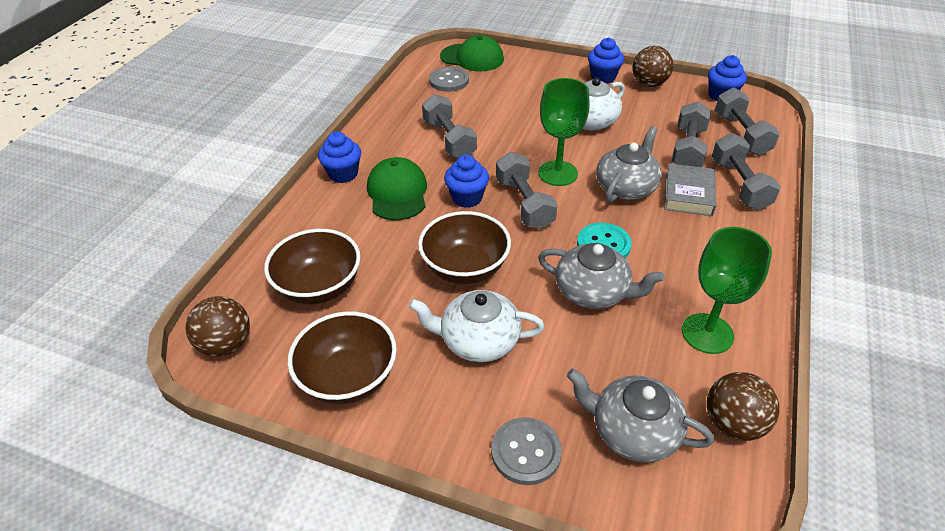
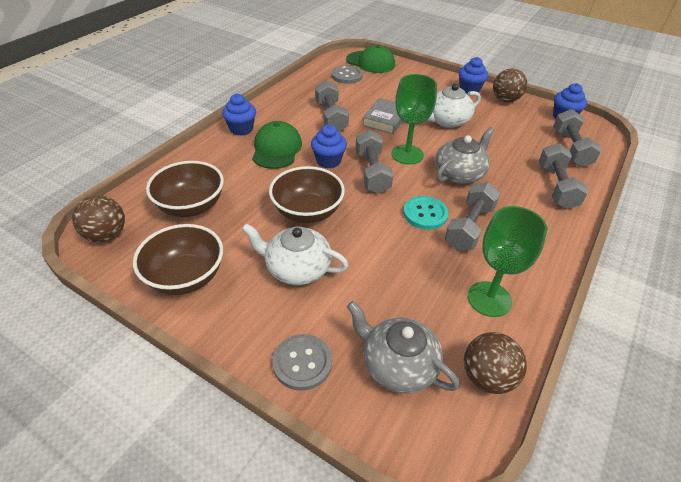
camera: 10 degrees right, 0 degrees up
grey teapot [538,243,665,309] -> none
grey book [664,163,716,216] -> grey book moved to [362,98,403,134]
grey dumbbell [672,101,711,167] -> grey dumbbell moved to [445,182,500,250]

